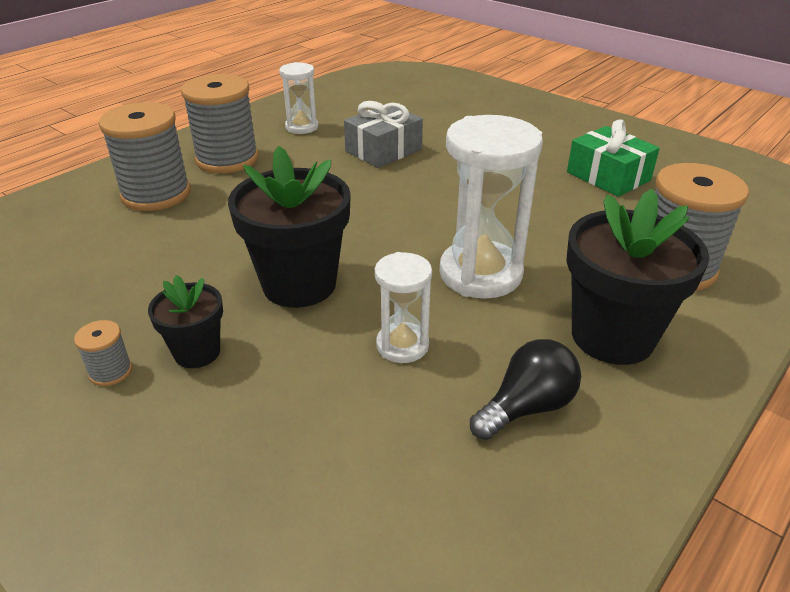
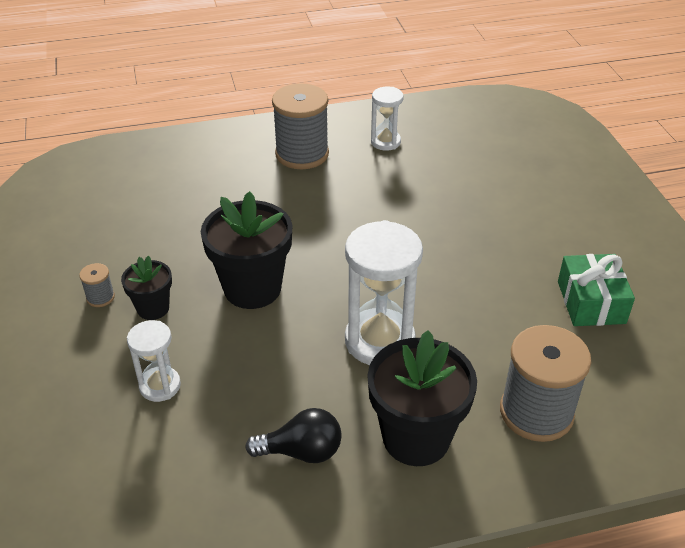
camera: 35 degrees right, 5 degrees up
grey spool [99,102,190,211] -> none
grey gift [344,101,423,168] -> none
white hourglass [375,252,432,363] -> white hourglass moved to [127,320,181,402]

